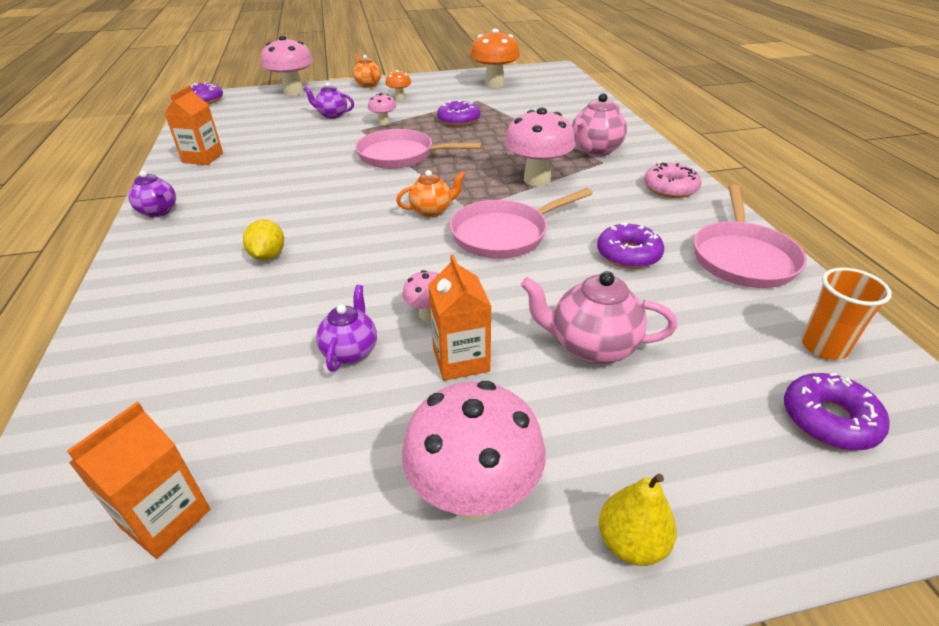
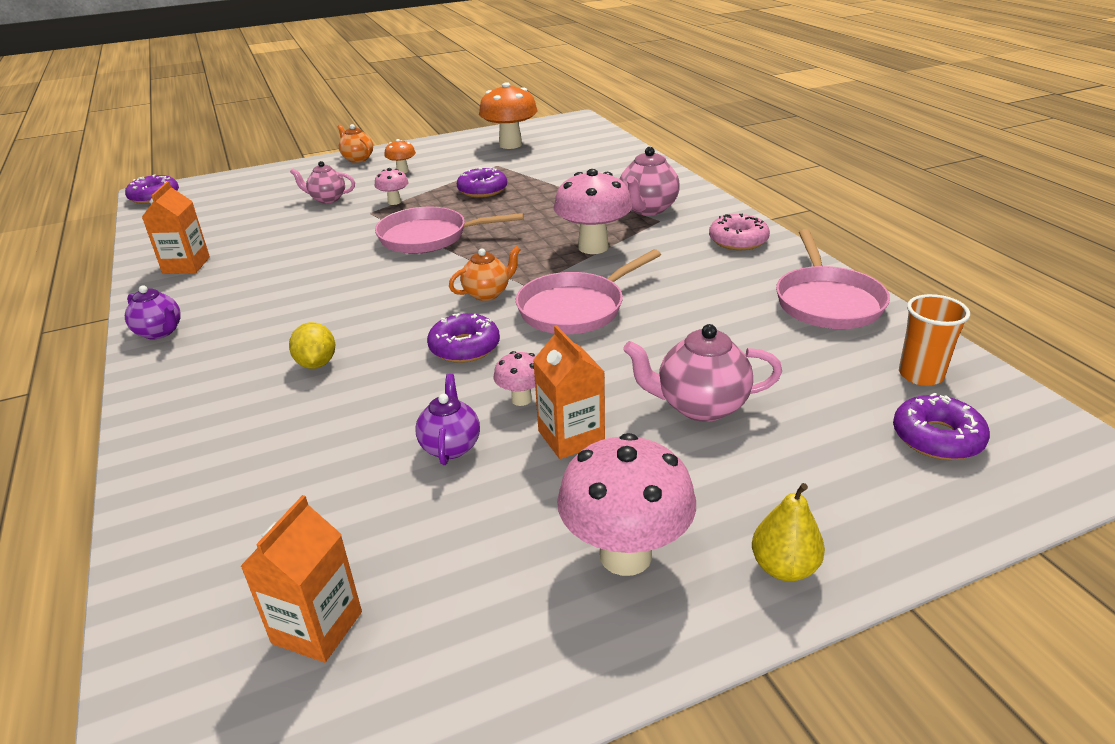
camera: 10 degrees left, 5 degrees down
pink mushroom [261,36,313,96] -> none
purple teapot [304,82,354,119] -> pink teapot [290,161,355,203]
purple donut [597,223,664,269] -> purple donut moved to [427,313,500,363]

